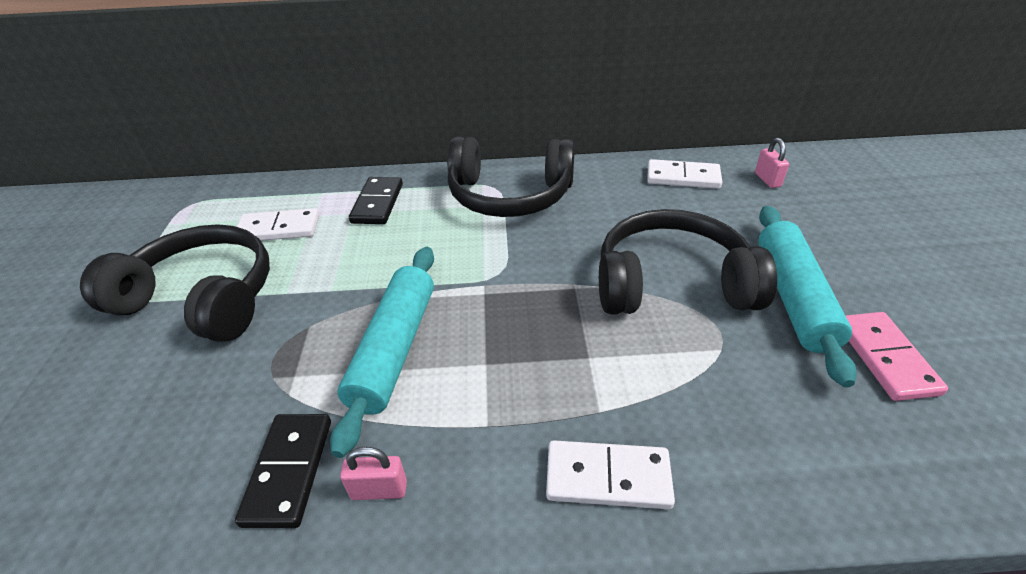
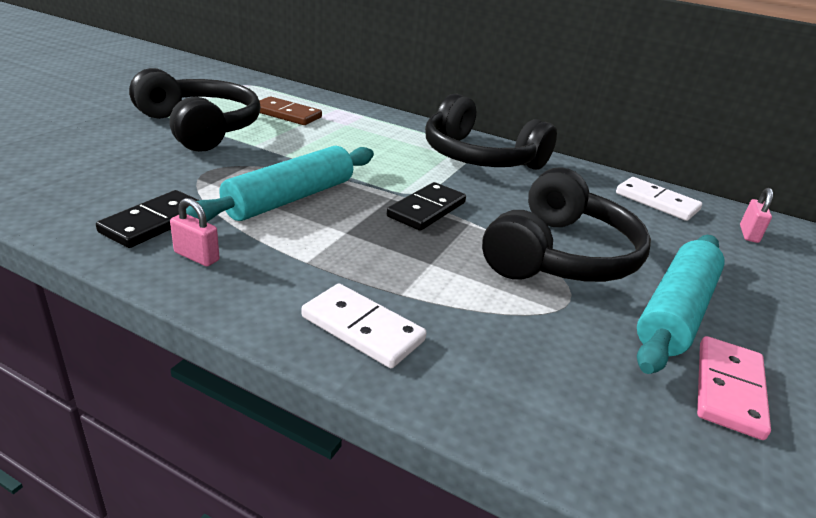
camera: 25 degrees right, 10 degrees down
white domino [237,208,319,241] -> brown domino [259,96,322,125]
black domino [349,177,403,224] -> black domino moved to [387,182,466,231]
black headphones [599,209,777,315] -> black headphones turned 90 degrees clockwise [482,167,651,282]

